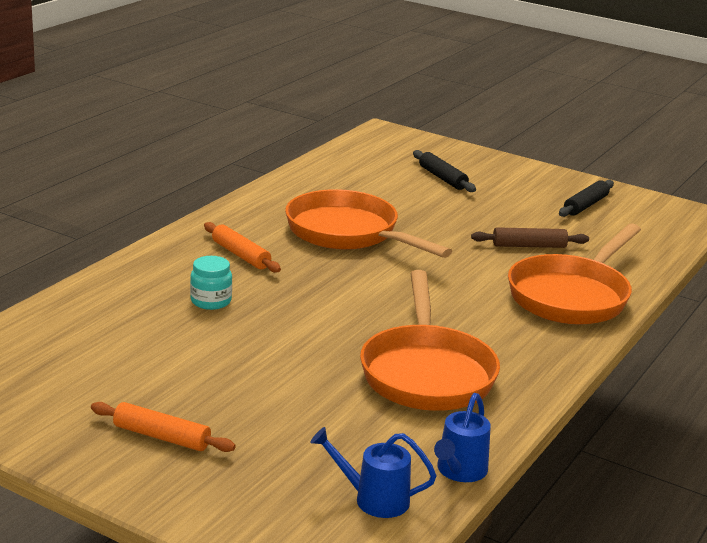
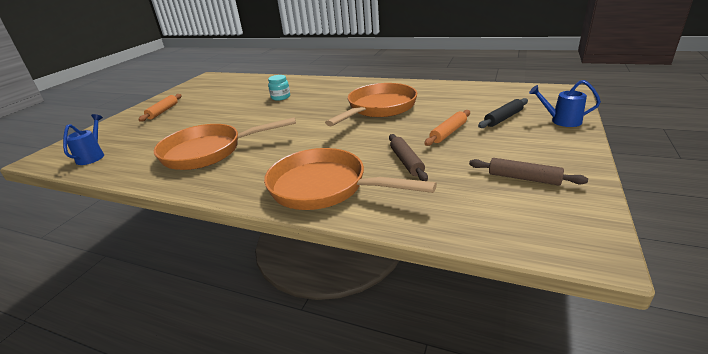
camera: 85 degrees right, 5 degrees up
orange rolling pin [204,222,281,273] -> orange rolling pin moved to [424,110,470,146]
blue watering can [434,393,491,482] -> blue watering can moved to [529,80,601,127]
black rolling pin [559,180,614,217] -> brown rolling pin [469,158,588,185]

